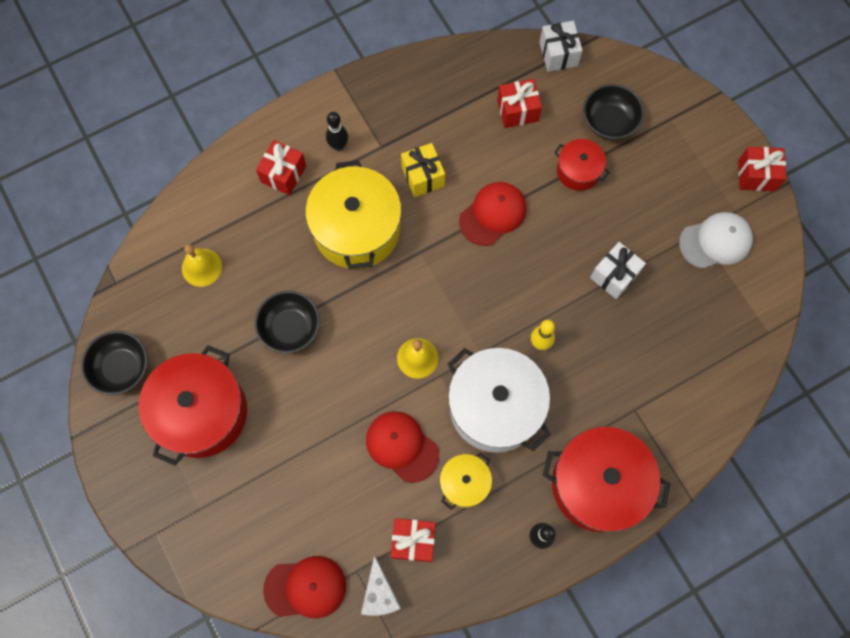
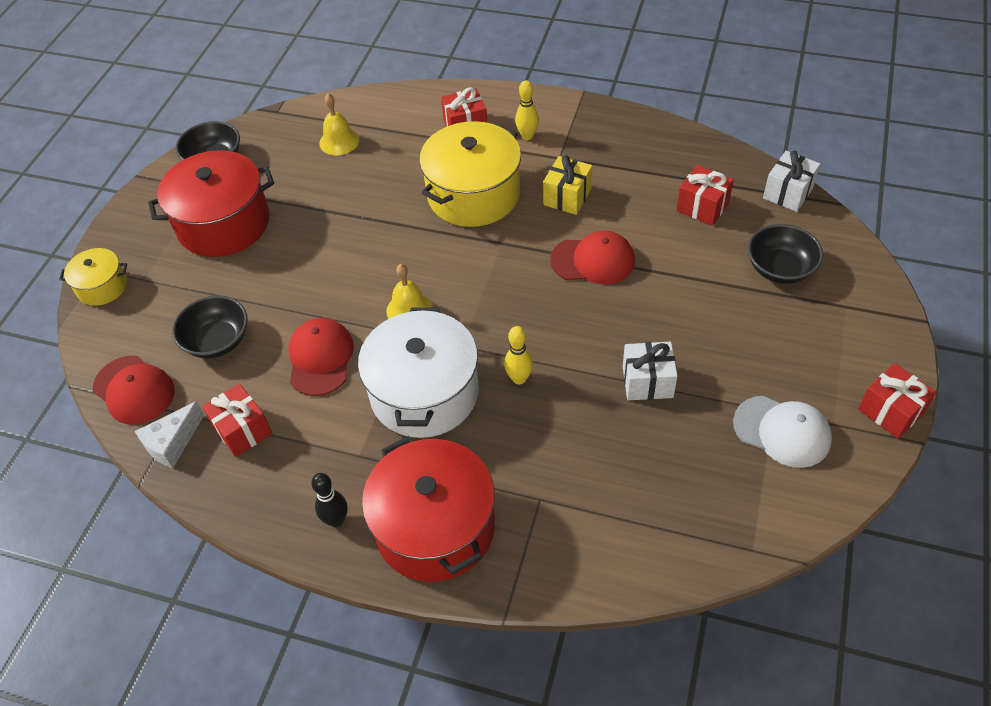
camera: 50 degrees right, 20 degrees down
black bowl [254,291,320,354] -> black bowl moved to [172,295,248,358]
black bowling pin [326,112,348,151] -> yellow bowling pin [515,80,539,140]
yellow pot [440,452,492,509] -> yellow pot moved to [59,248,127,306]
red pot [554,139,609,191] -> none

